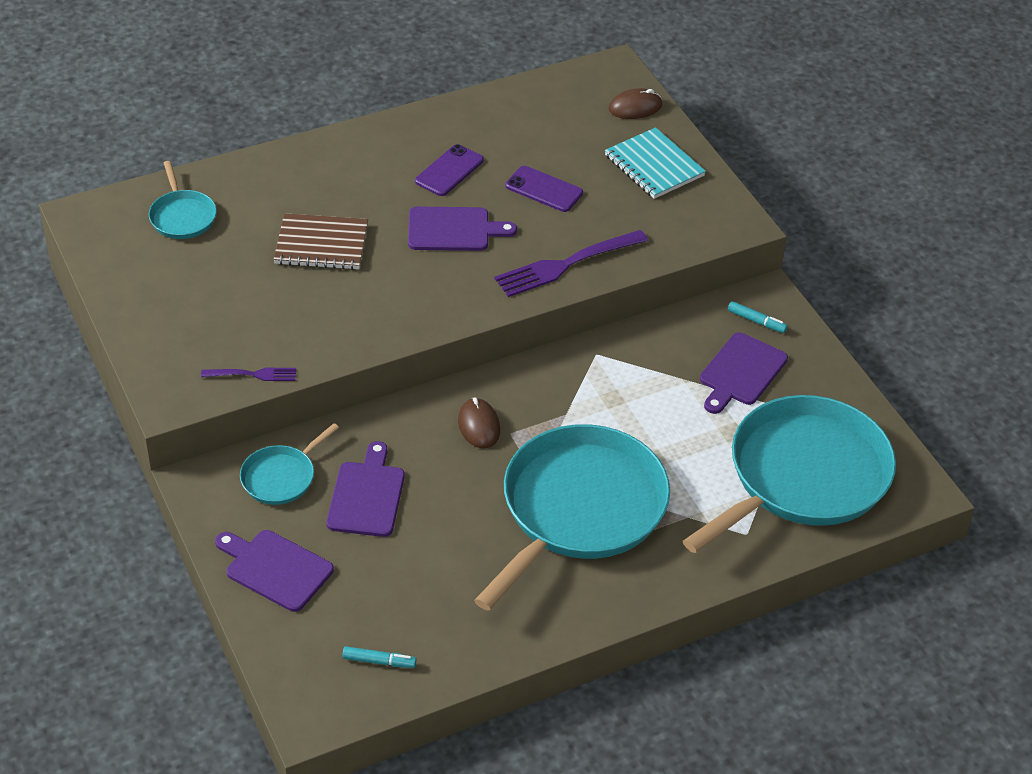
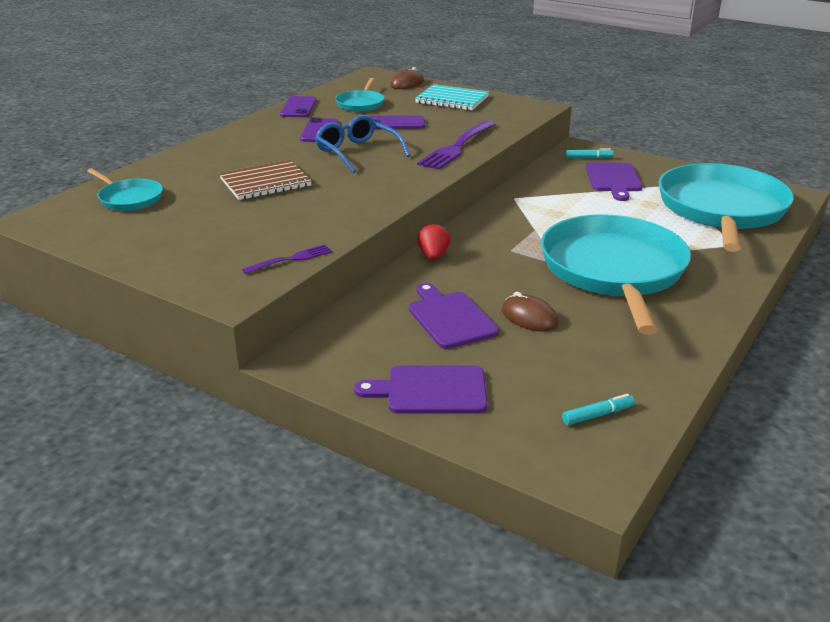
camera: 30 degrees left, 15 degrees down
turquoise pan [240,423,339,505] -> turquoise pan moved to [335,78,384,112]
purple cutting board [408,207,517,251] -> blue glasses [315,115,410,173]
brown mouse [458,397,500,448] -> brown mouse moved to [502,292,558,332]
none -> purple phone [280,96,317,117]
none -> red strawberry [417,223,451,260]

